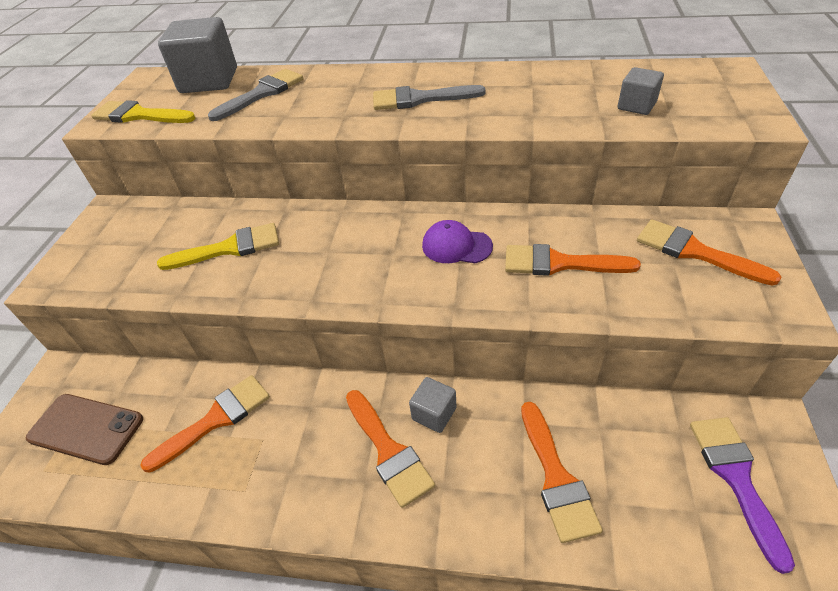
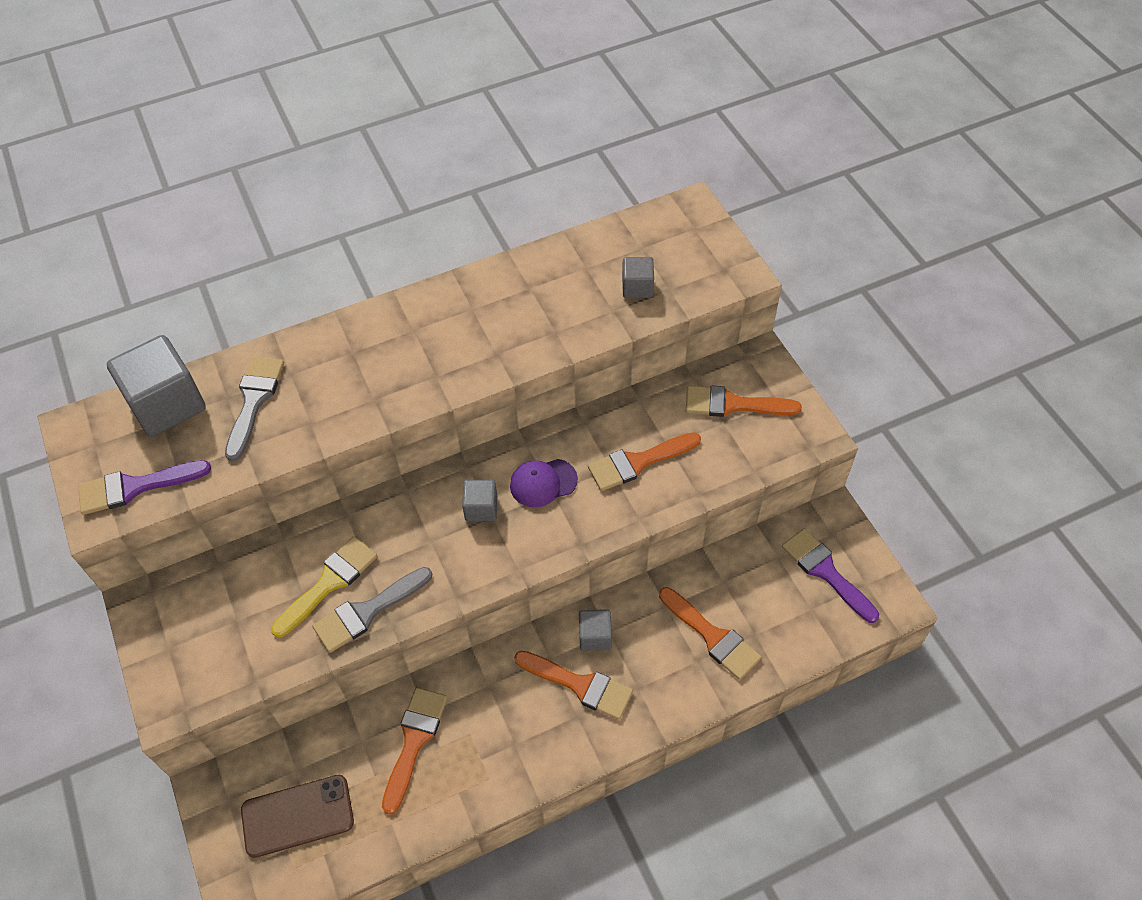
camera: 35 degrees left, 10 degrees up
yellow brush [91,100,196,123] -> purple brush [78,460,211,515]
grey brush [373,85,486,110] -> grey brush moved to [312,567,432,653]
none -> grey cube [462,480,497,521]

